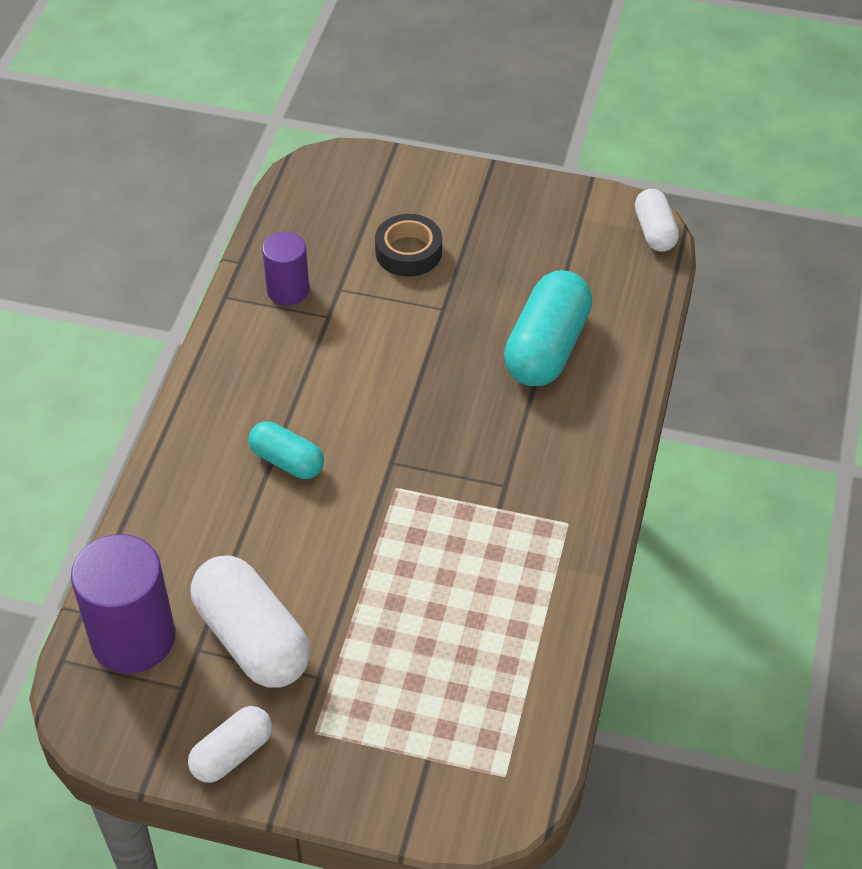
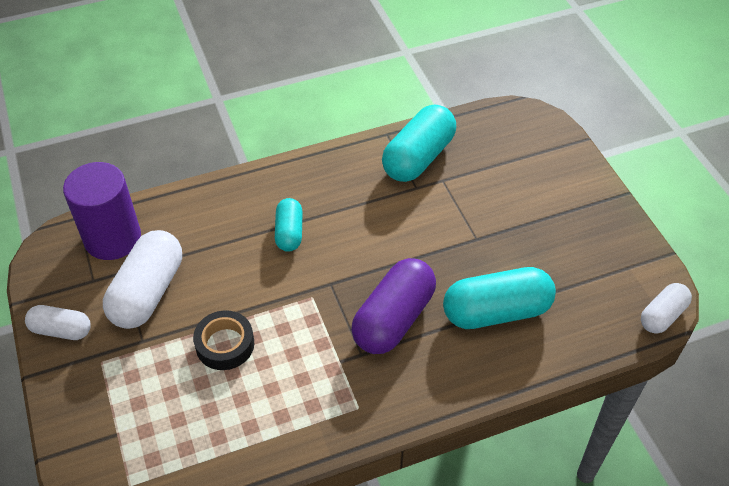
camera: 55 degrees right, 0 degrees up
purple cylinder [262,232,309,305] -> turquoise capsule [382,105,456,182]
black tape [375,214,442,277] -> black tape moved to [193,310,254,370]
none -> purple capsule [351,258,436,354]

